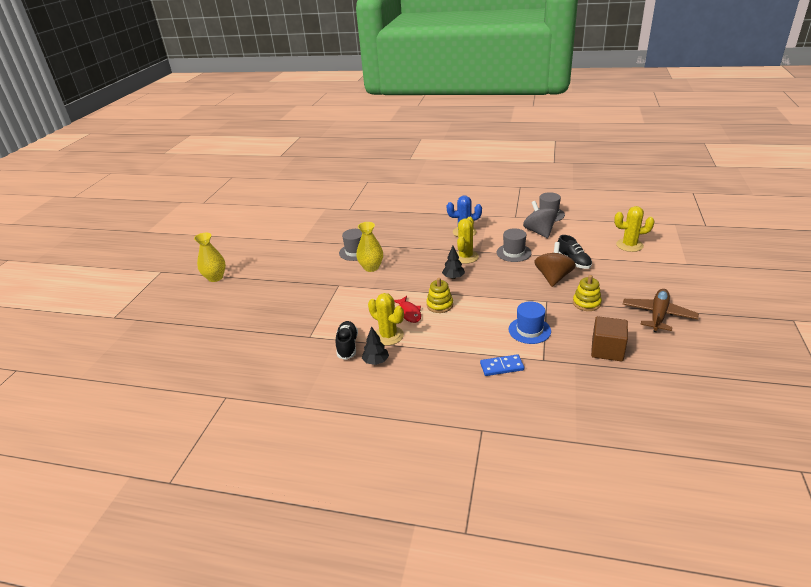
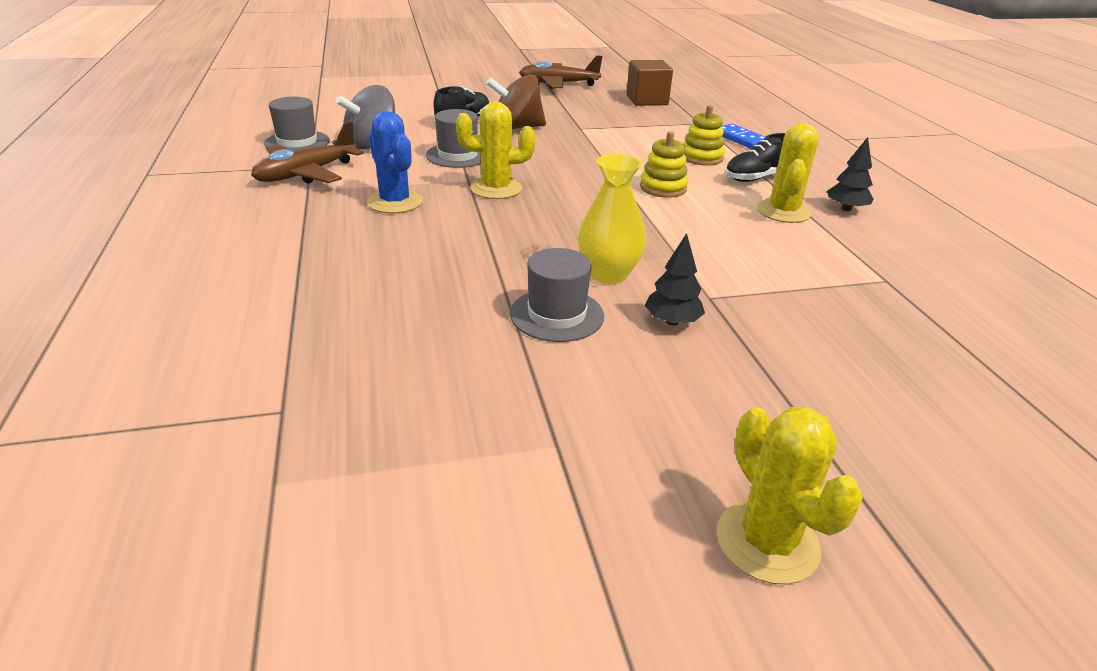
camera: 120 degrees left, 0 degrees up
yellow vase [194,233,226,282] -> none
black shoe [336,321,358,360] -> black shoe moved to [725,133,786,182]
red fish [394,296,421,323] -> none
black tree [442,246,465,279] -> black tree moved to [644,233,705,325]
blue hat [508,301,551,344] -> none
yellow stacking toy [573,275,602,311] -> yellow stacking toy moved to [683,105,725,166]
yellow cactus [614,206,655,252] -> yellow cactus moved to [717,407,863,584]
none -> brown plane [251,122,364,183]

